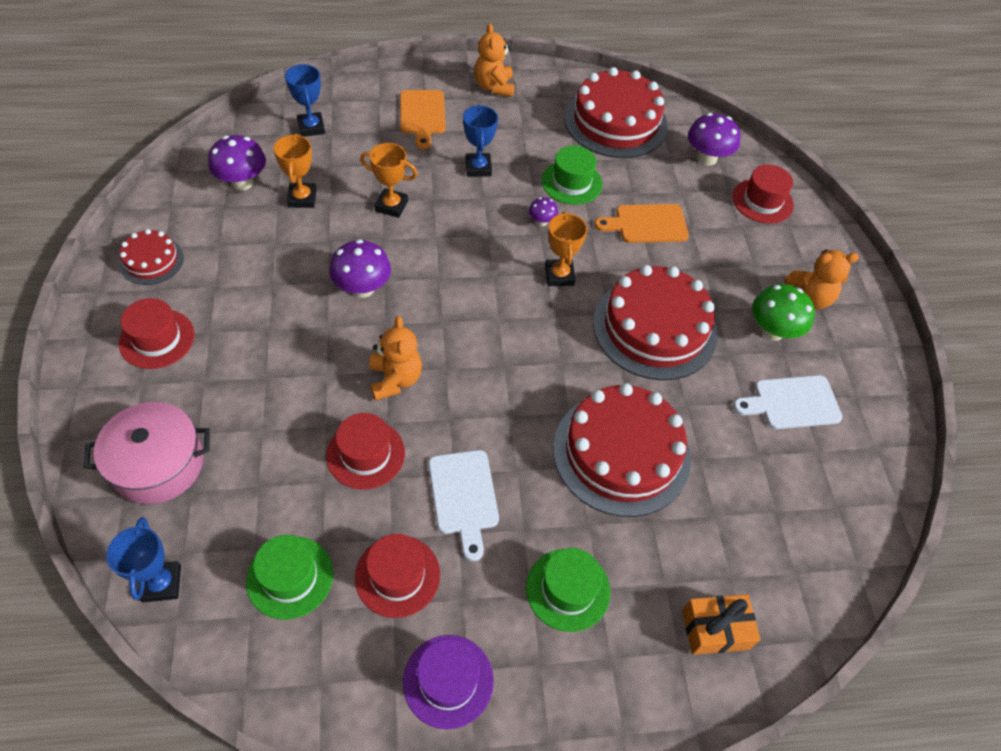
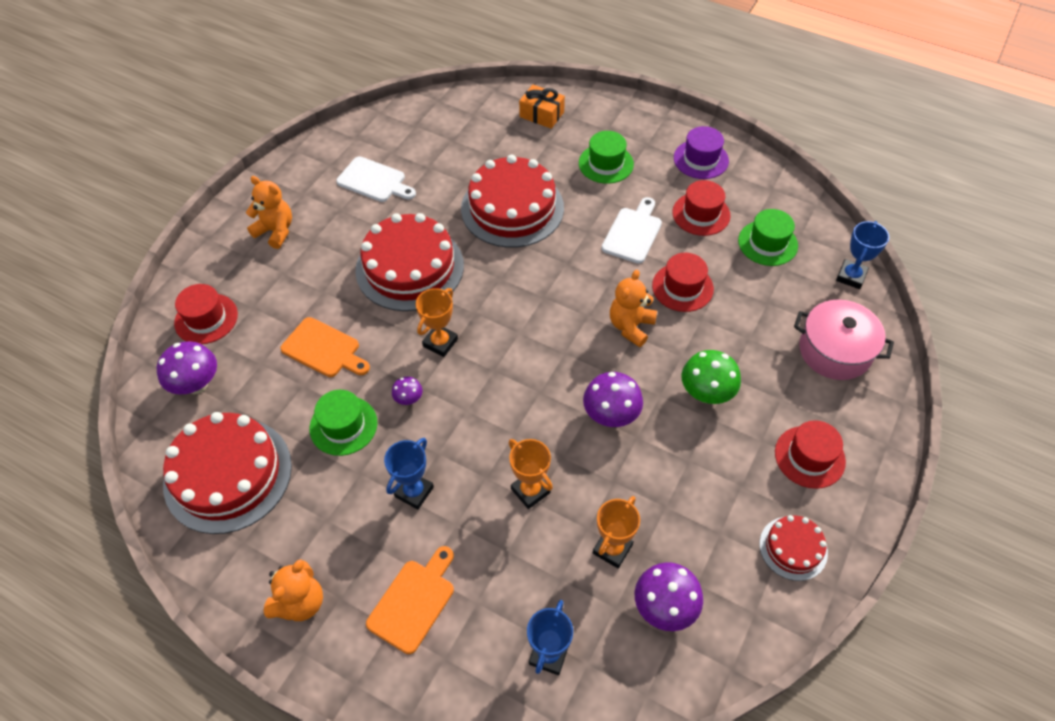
camera: 140 degrees left, 0 degrees up
green mushroom [752,284,815,341] -> green mushroom moved to [682,350,741,404]

